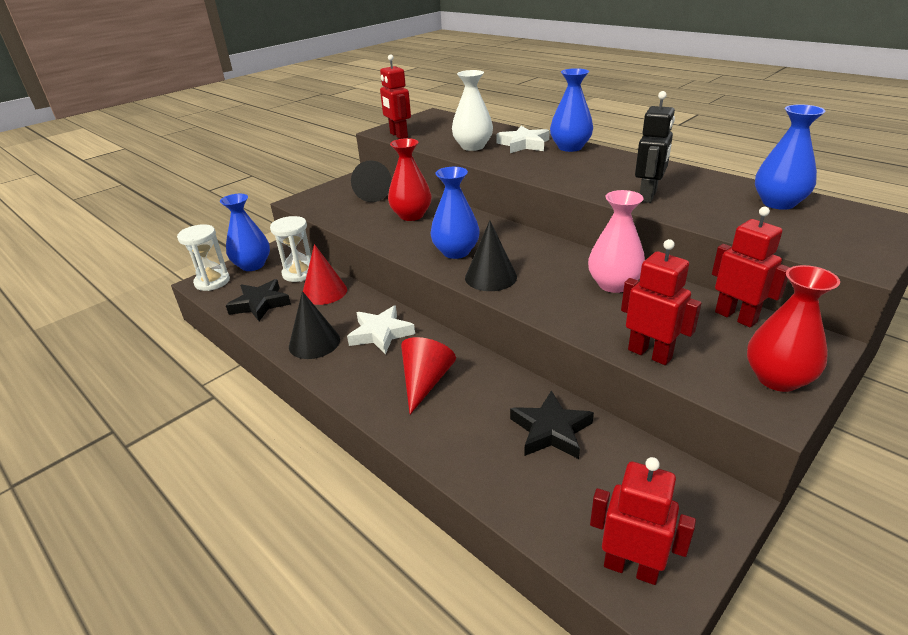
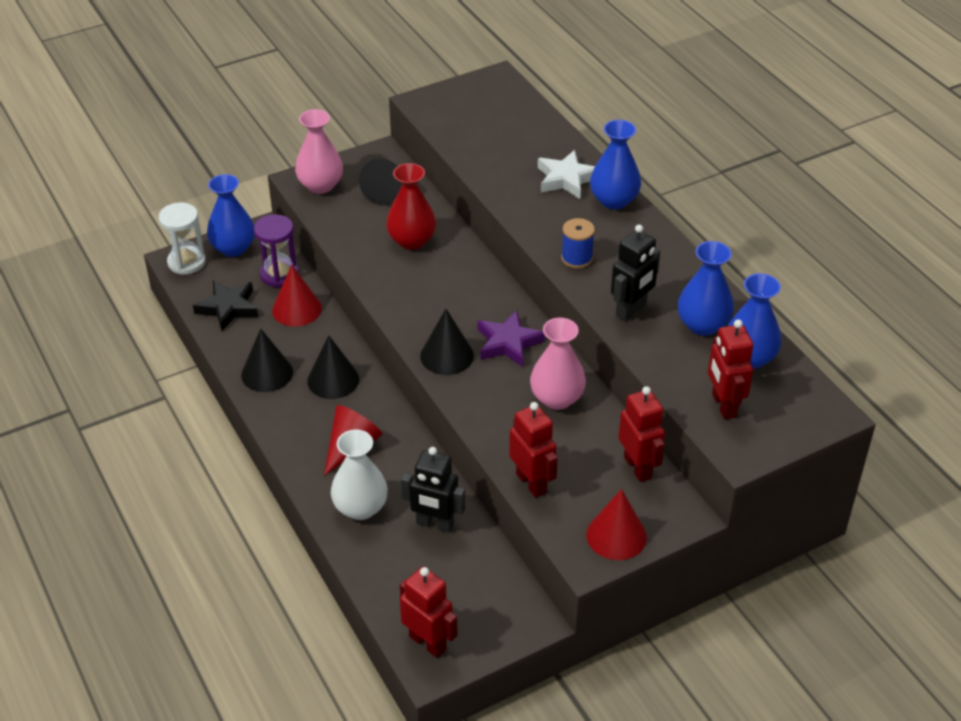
camera: 15 degrees right, 10 degrees up
white hourglass [270,216,311,282] -> purple hourglass [254,214,299,287]
white star [347,306,415,355] -> black cone [307,335,359,399]
red robot [380,54,411,139] -> red robot moved to [708,319,754,419]
blue vase [430,167,480,259] -> blue vase moved to [678,241,734,336]
white vase [452,70,493,151] -> white vase moved to [331,430,388,520]
black star [510,390,594,459] -> black robot [401,447,465,533]
red vase [747,265,840,392] -> red cone [586,489,647,560]
none -> pink vase [295,109,343,194]
none -> purple star [478,310,545,367]
none -> blue spool [561,218,595,268]

